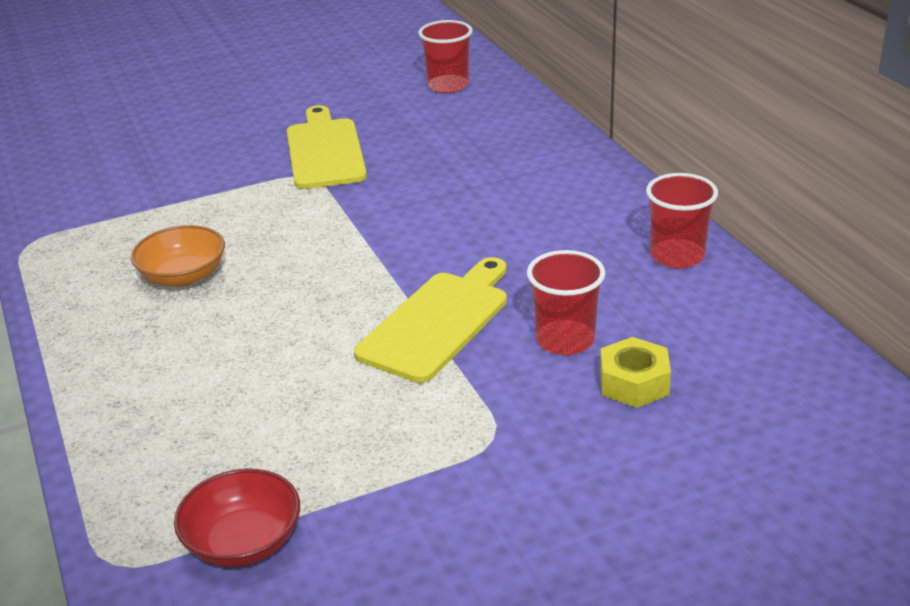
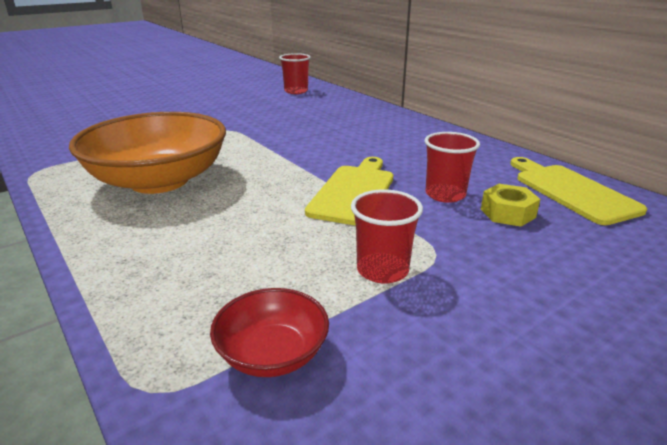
camera: 15 degrees left, 5 degrees down
orange bowl [131,225,225,287] -> orange bowl [69,112,226,194], size x2.15
yellow cutting board [287,105,367,189] -> yellow cutting board moved to [510,157,647,225]
red cup [646,173,718,269] -> red cup moved to [351,189,423,284]

